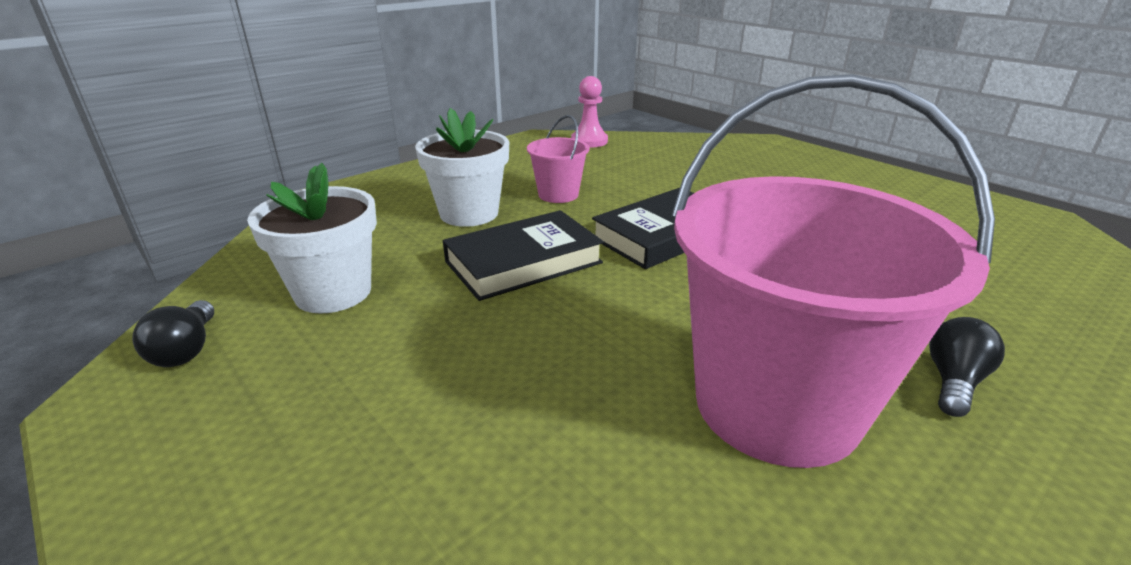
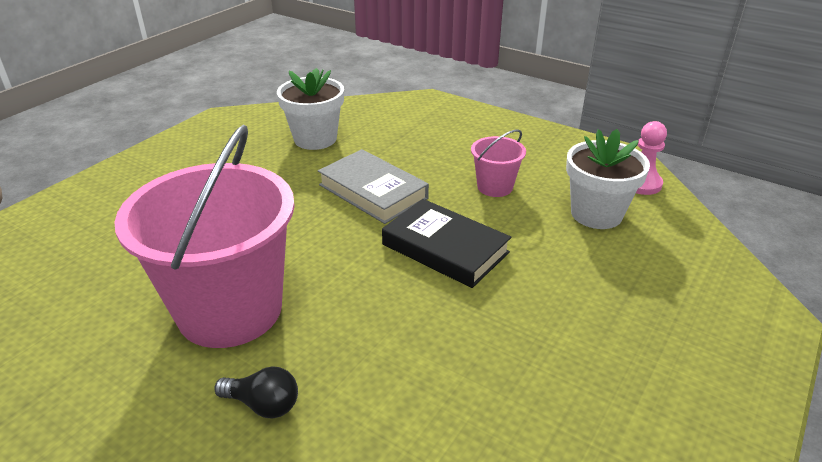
camera: 75 degrees right, 5 degrees up
black light bulb [132,300,214,367] -> none
white flower pot [416,108,509,227] -> white flower pot moved to [566,129,650,229]
black book [443,210,604,301] -> grey book [318,149,429,224]

